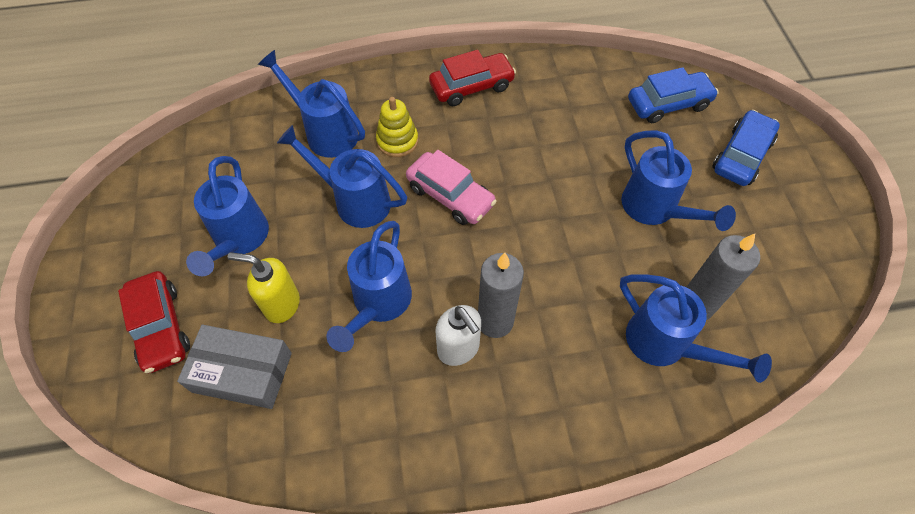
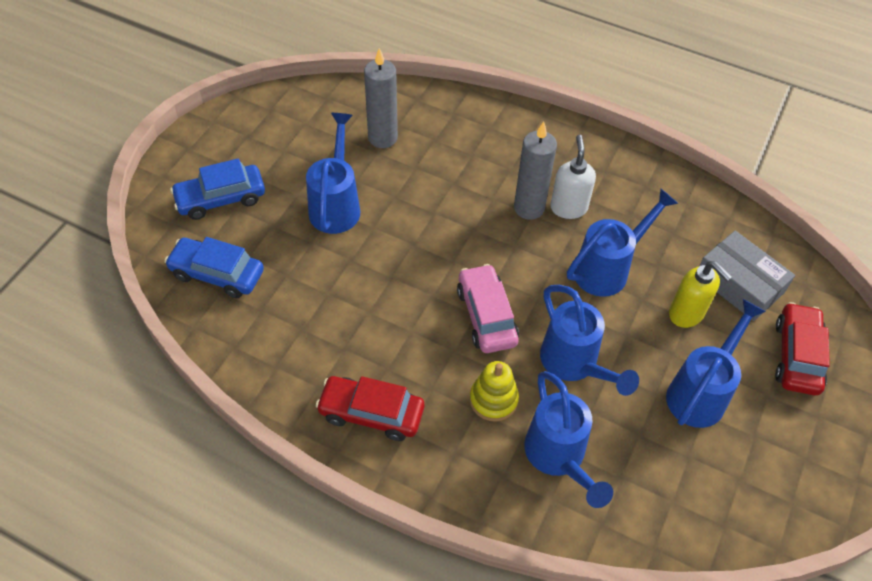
camera: 145 degrees left, 5 degrees down
blue watering can [620,274,772,383] -> none

